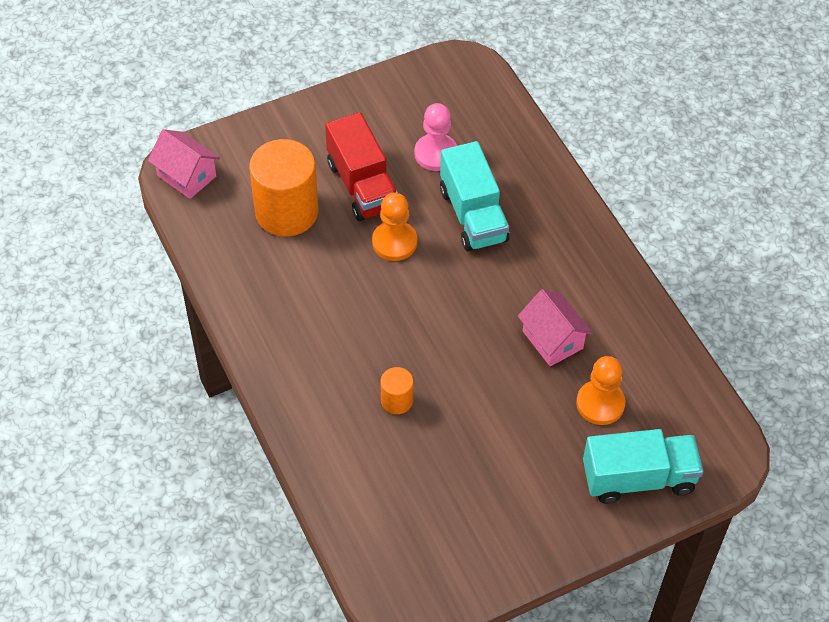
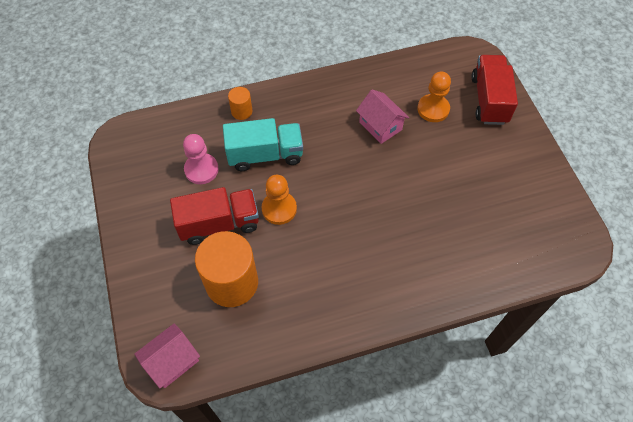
camera: 80 degrees left, 5 degrees up
orange cylinder [381,367,413,414] -> orange cylinder moved to [228,87,252,120]
pink house [518,289,593,366] -> pink house turned 75 degrees clockwise [356,89,409,144]
turquoise truck [583,429,704,504] -> red truck [471,55,518,125]

